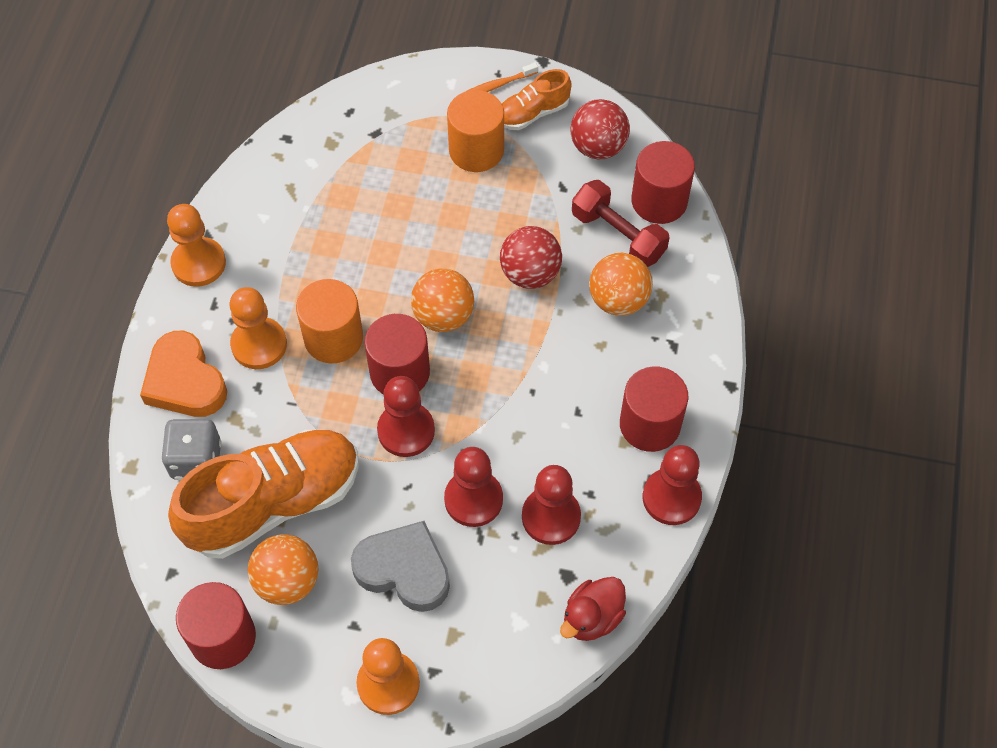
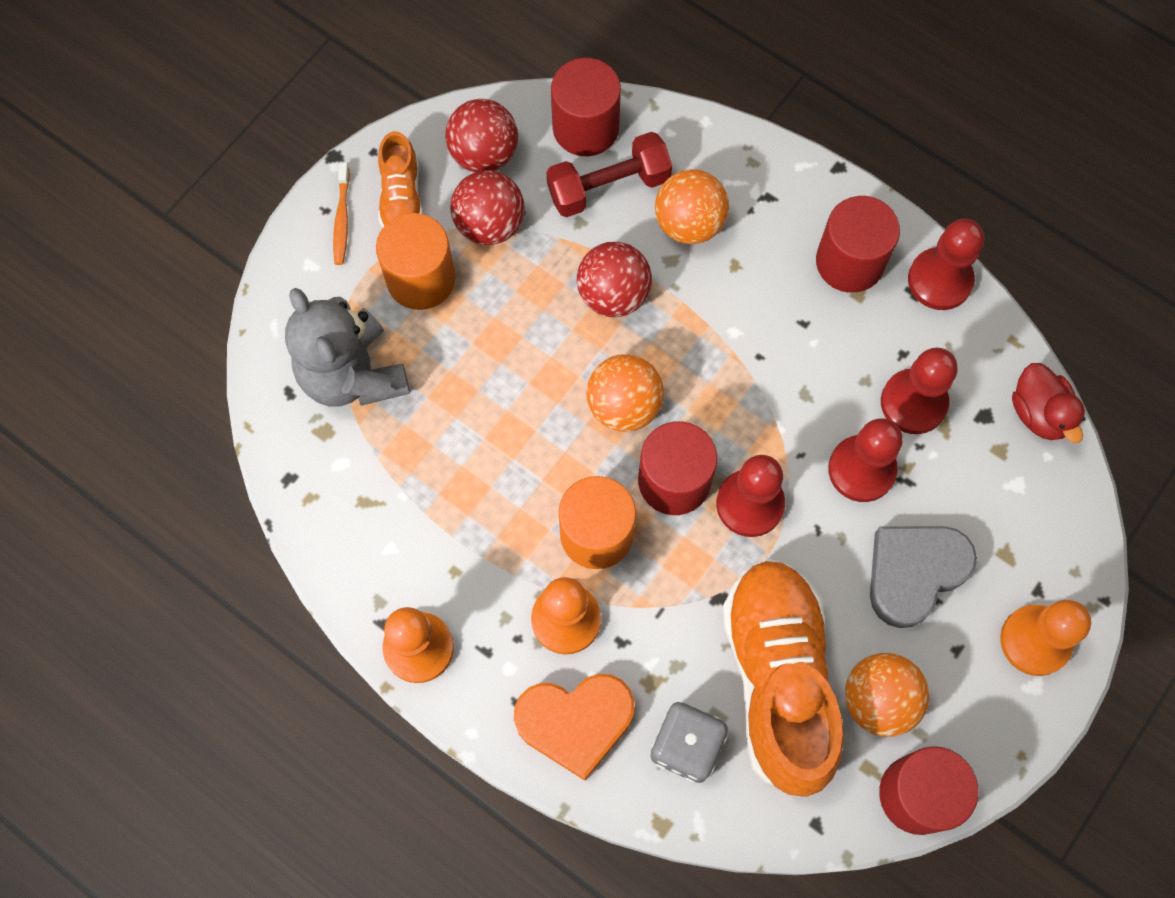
camera: 65 degrees left, 10 degrees up
none -> grey teddy bear [285,288,410,406]
none -> red ball [450,170,525,245]

